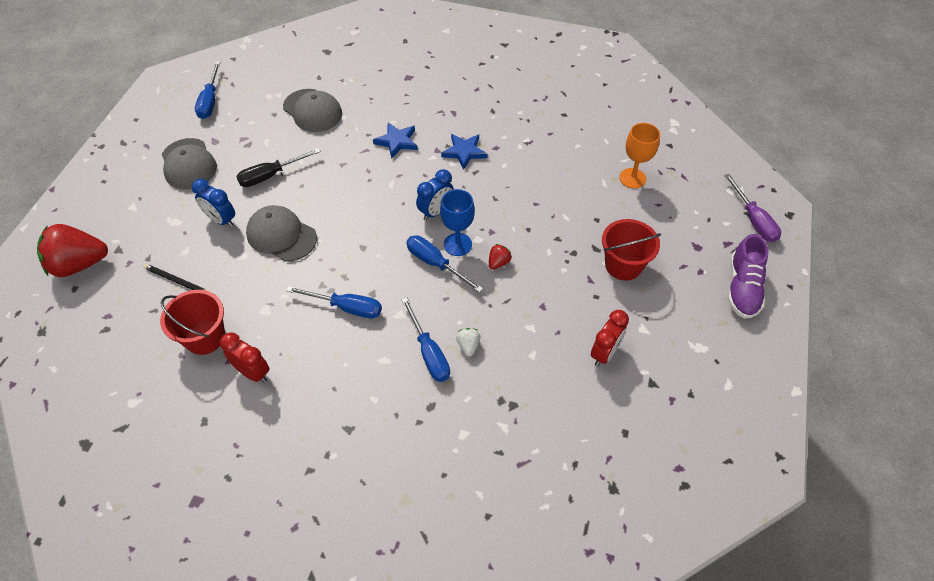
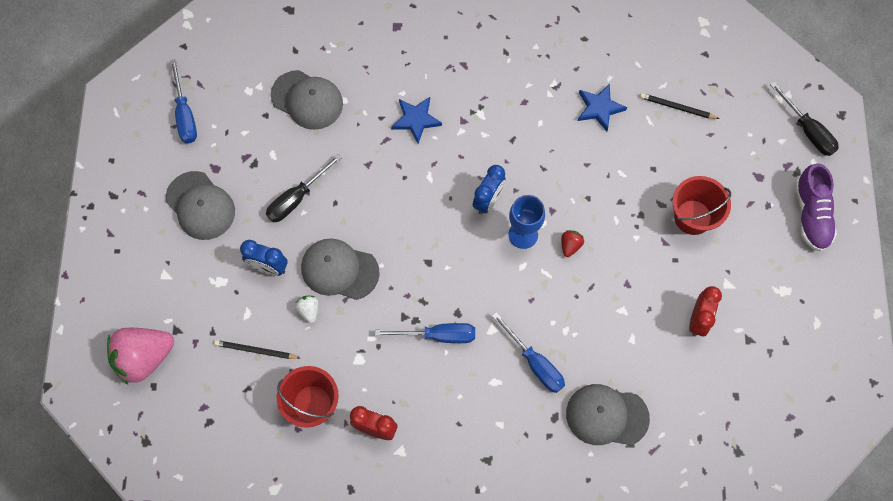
camera: 15 degrees left, 15 degrees up
red strawberry [37,224,108,277] -> pink strawberry [107,328,174,384]
blue screwdriver [406,235,483,293] -> none
blue star [441,134,487,170] -> blue star moved to [578,84,627,131]
white strawberry [456,328,481,357] -> white strawberry moved to [295,296,319,323]
orange goblet [619,123,660,189] -> black pencil [640,93,719,119]
purple screwdriver [724,174,781,242] -> black screwdriver [770,82,839,156]
none -> grey cap [566,384,650,445]

